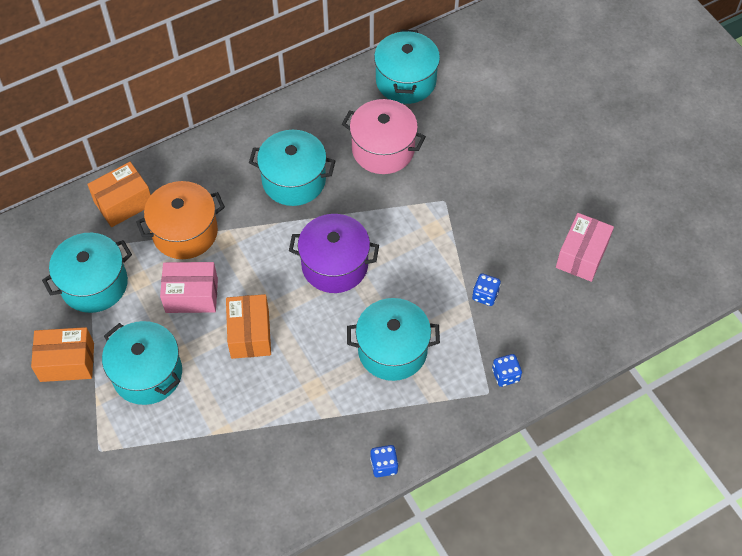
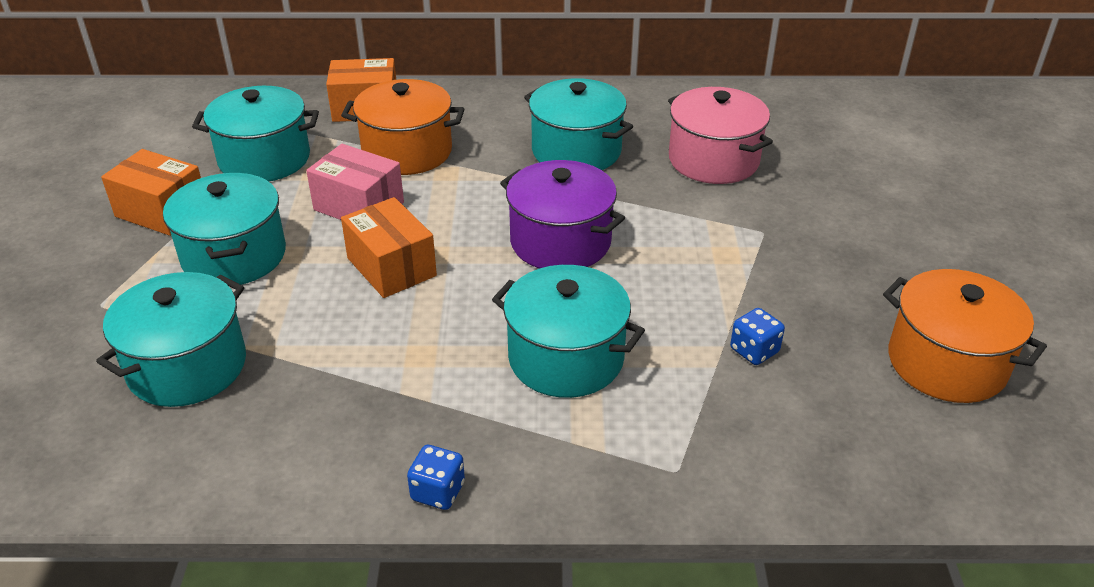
camera: 30 degrees right, 20 degrees down
orange box [226,294,271,359] -> orange box turned 60 degrees counterclockwise [341,197,437,298]
turquoise pot [374,29,440,104] -> turquoise pot moved to [96,272,246,407]
blue dice [492,354,522,387] -> none
pink box [556,213,614,282] -> orange pot [883,269,1047,403]

